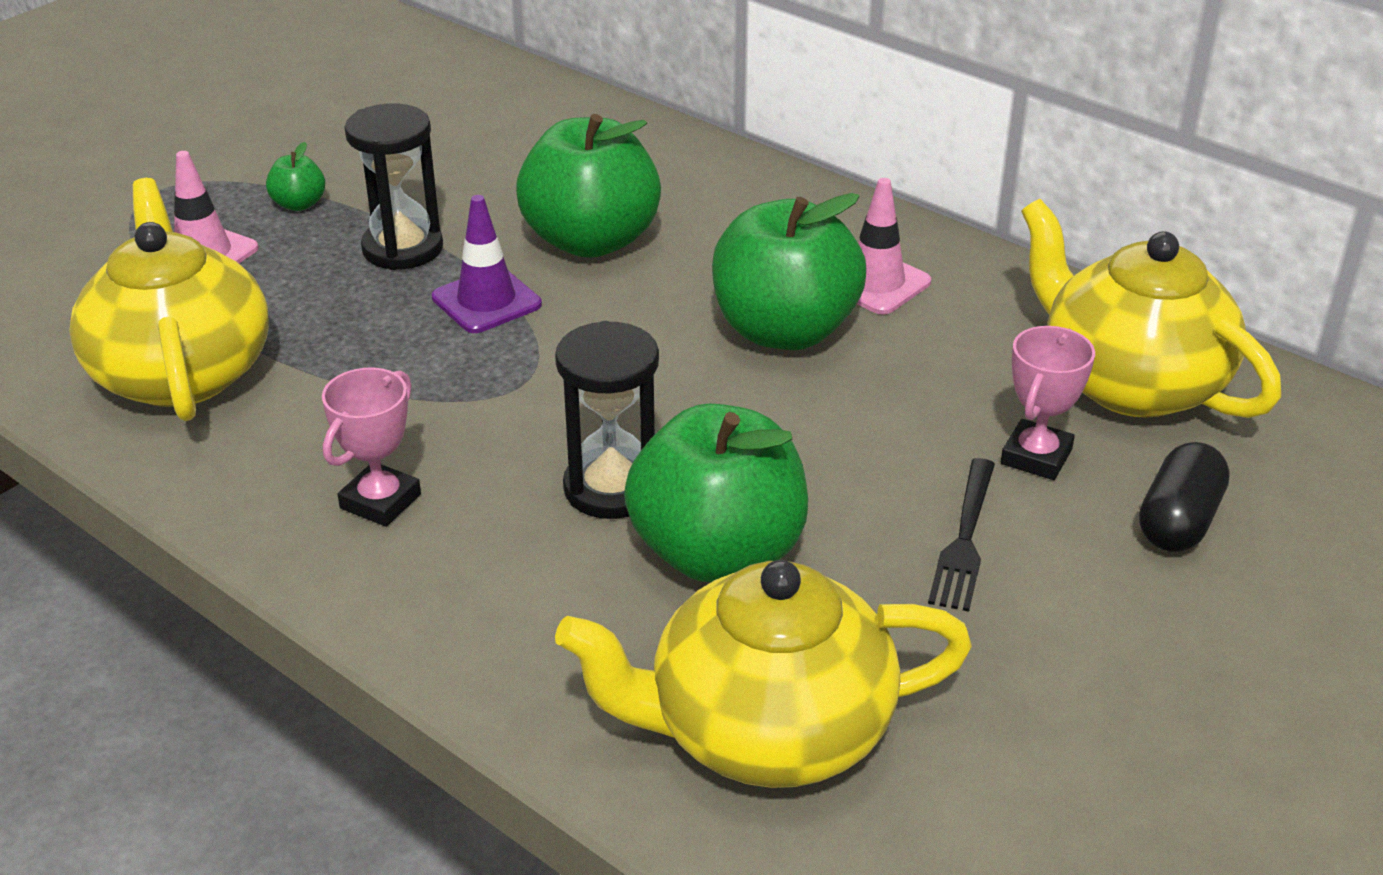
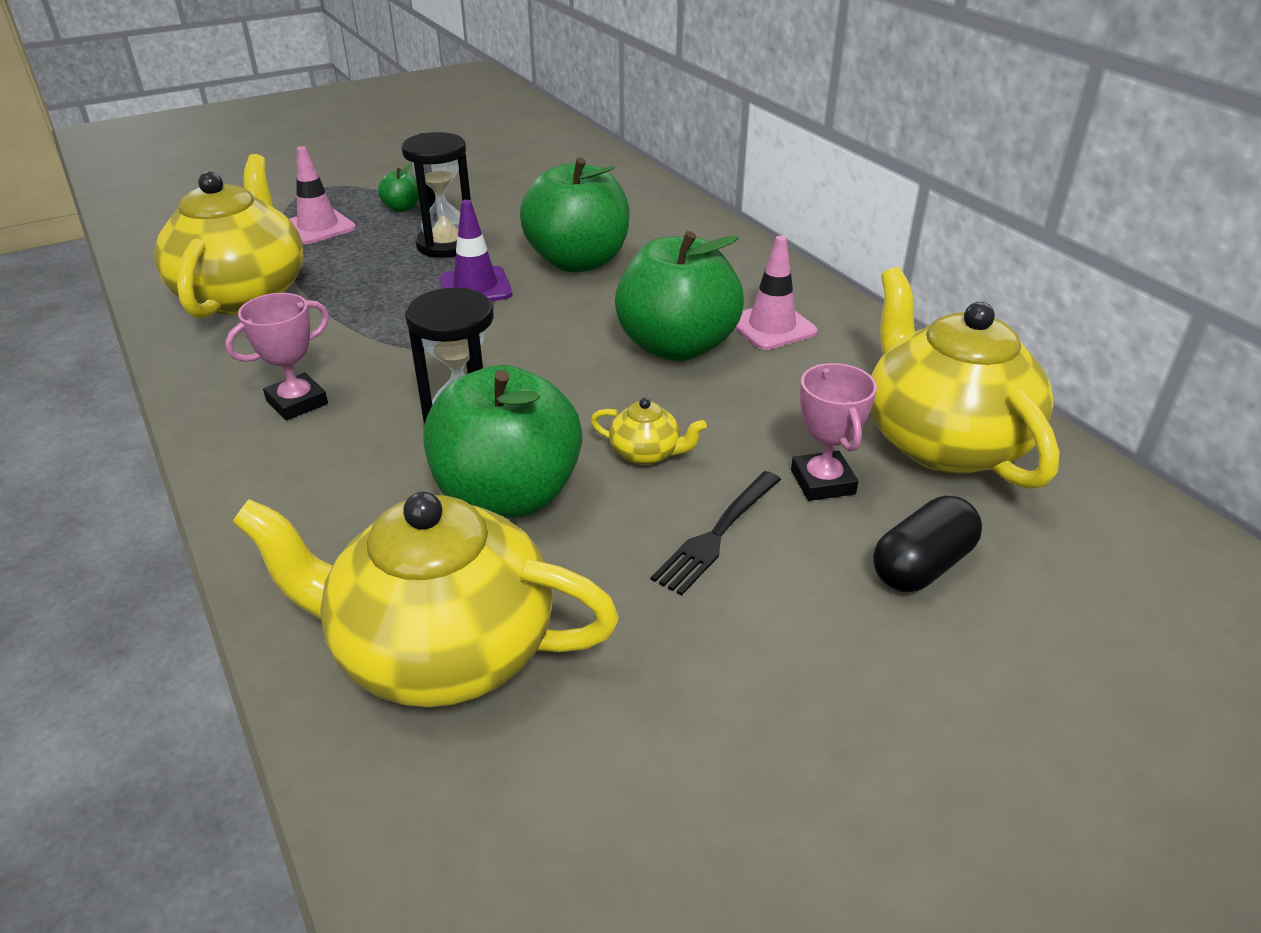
camera: 20 degrees right, 0 degrees up
pink trophy [1001,326,1095,480] -> pink trophy turned 60 degrees counterclockwise [791,363,877,501]
none -> yellow teapot [590,398,707,465]

